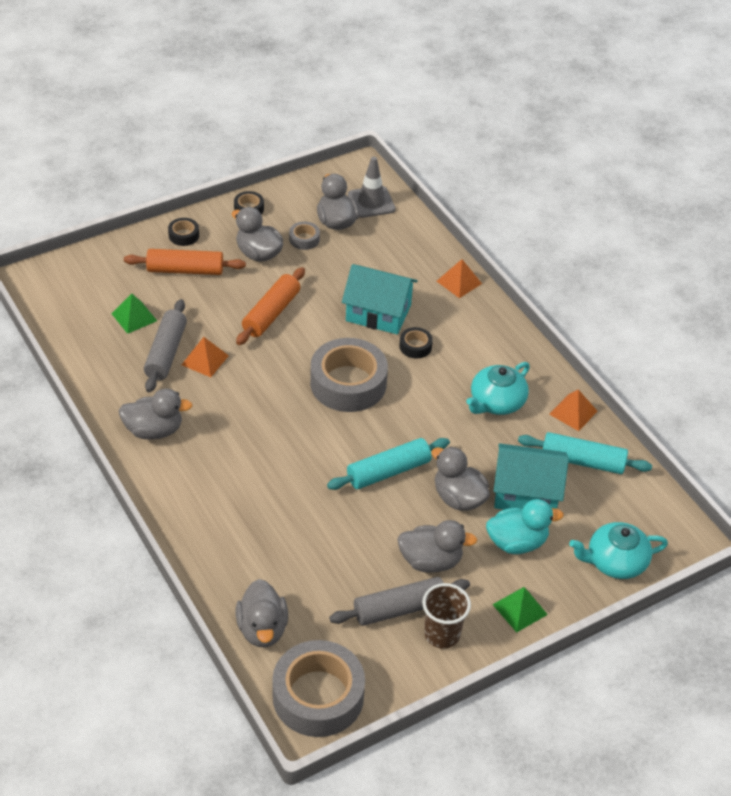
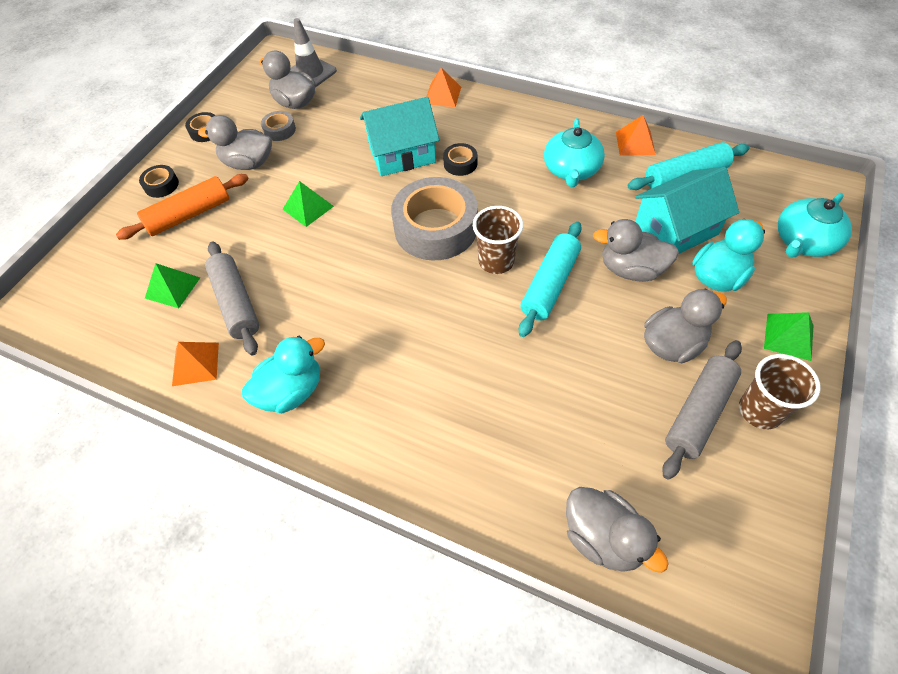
camera: 30 degrees left, 10 degrees up
grey duck [118,388,193,439] -> turquoise duck [242,336,325,413]
orange pyramid [182,337,229,377] -> orange pyramid moved to [172,342,219,386]
orange rolling pin [236,267,305,345] -> green pyramid [283,181,334,227]
grey tape [272,640,365,737] -> none
none -> brown cup [473,206,523,274]

